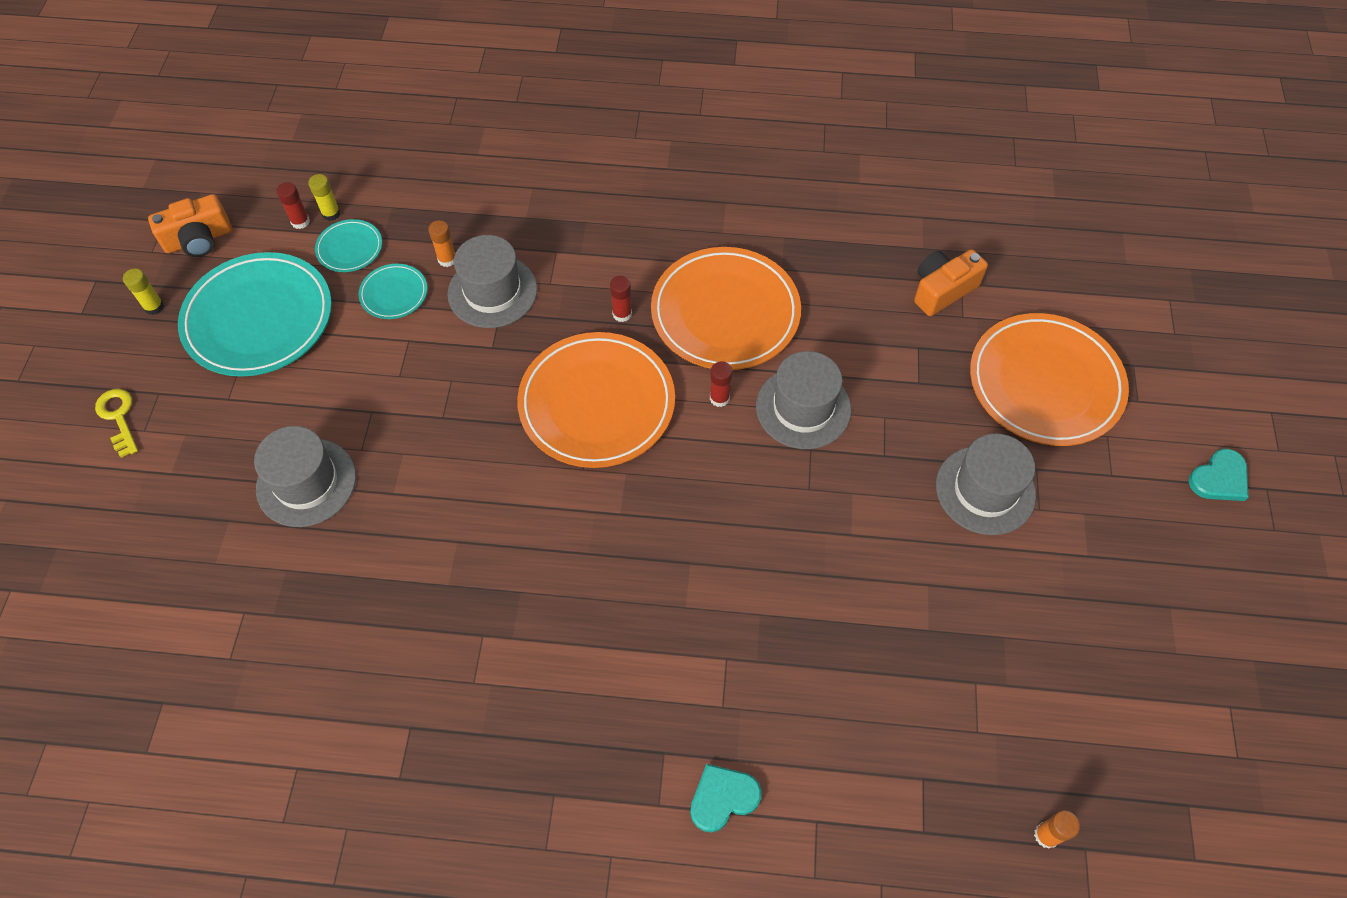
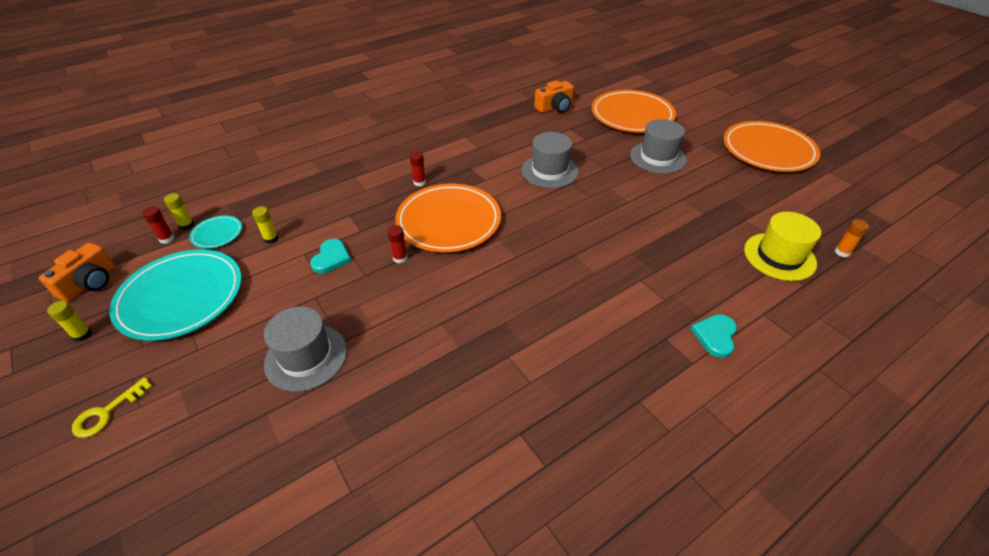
camera: 40 degrees left, 15 degrees down
yellow key [95,389,138,458] -> yellow key turned 75 degrees counterclockwise [72,377,153,438]
turquoise plate [358,264,427,319] -> yellow glue stick [252,206,278,244]
orange glue stick [428,220,455,267] -> none
grey hat [447,235,537,328] -> none
orange plate [651,247,801,370] -> orange plate moved to [724,121,820,172]
red glue stick [710,361,733,407] -> red glue stick moved to [387,225,408,263]
orange camera [914,249,988,316] -> orange camera turned 135 degrees counterclockwise [534,80,574,113]
turquoise heart [1188,449,1248,501] -> turquoise heart moved to [310,239,351,273]
none -> yellow hat [744,212,821,281]

